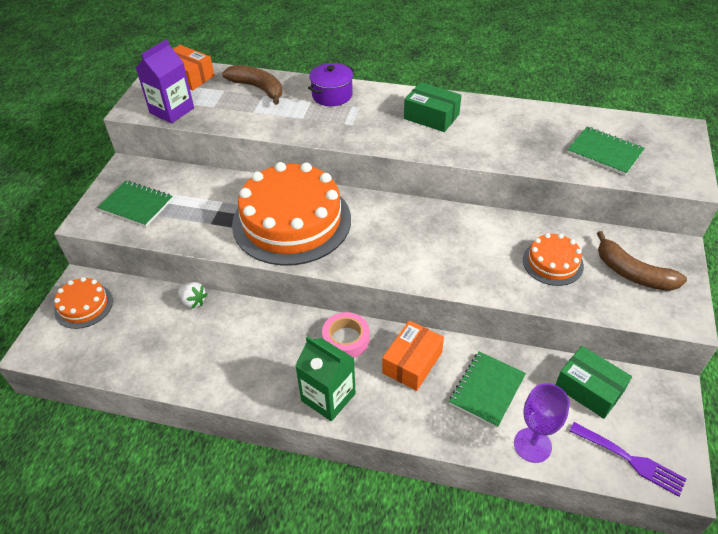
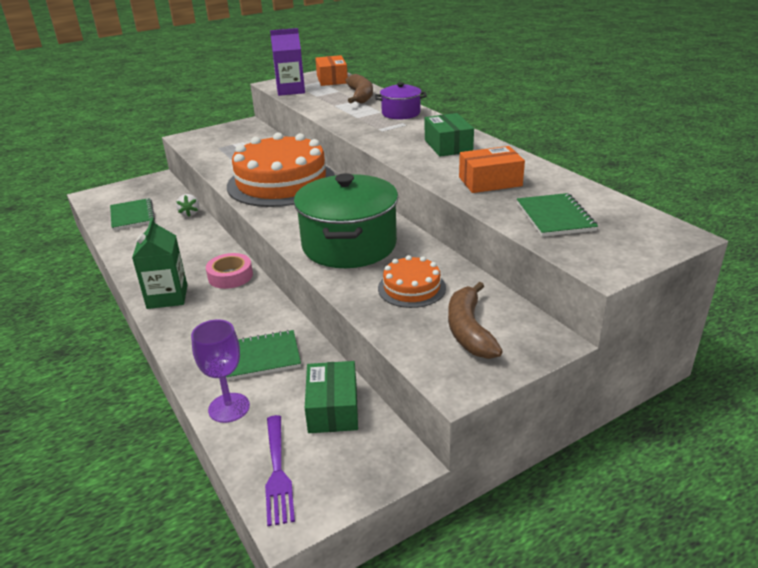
camera: 45 degrees right, 15 degrees down
orange cake [54,277,113,329] -> none
green notebook [97,180,173,227] -> green notebook moved to [110,198,155,230]
orange box [382,320,444,391] -> orange box moved to [459,146,525,193]
none -> green pot [294,173,398,268]

